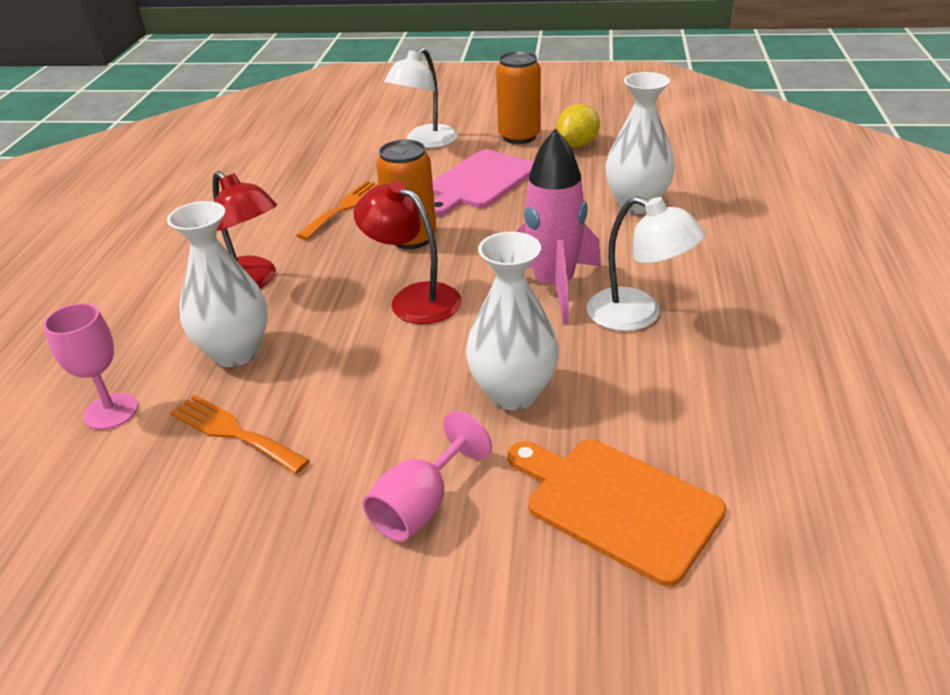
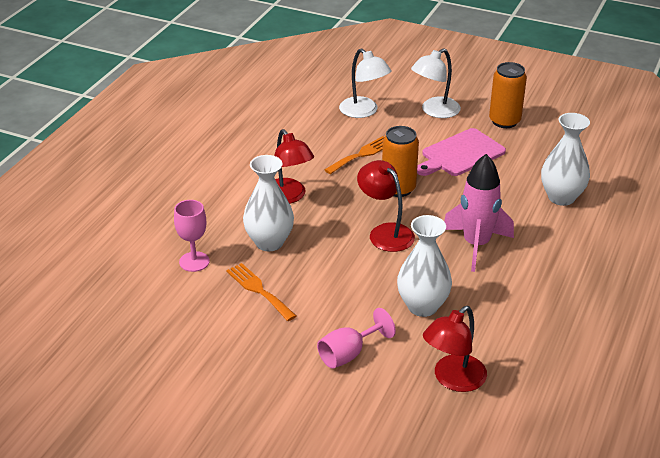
camera: 15 degrees right, 0 degrees up
orange cutting board [508,439,726,587] -> red lamp [423,306,487,392]
yellow lemon [556,104,600,147] -> none
white lamp [586,196,705,331] -> white lamp moved to [339,49,392,118]

